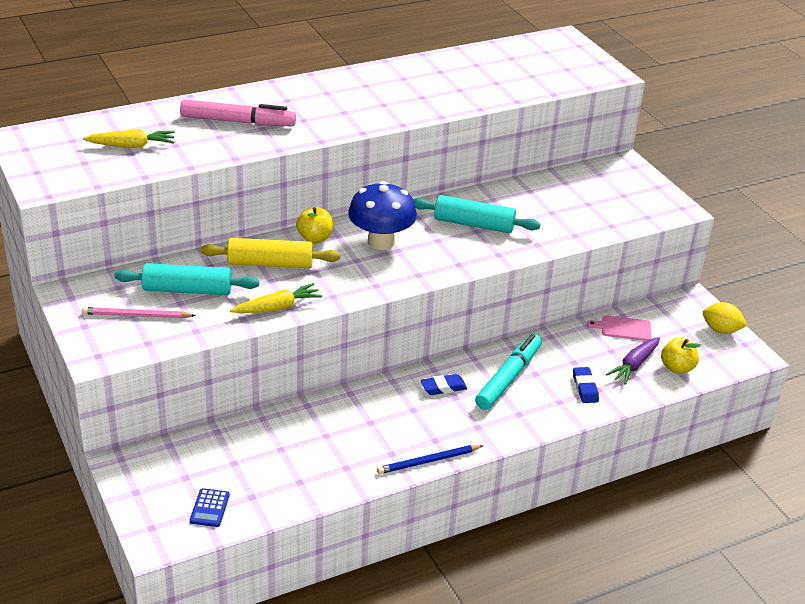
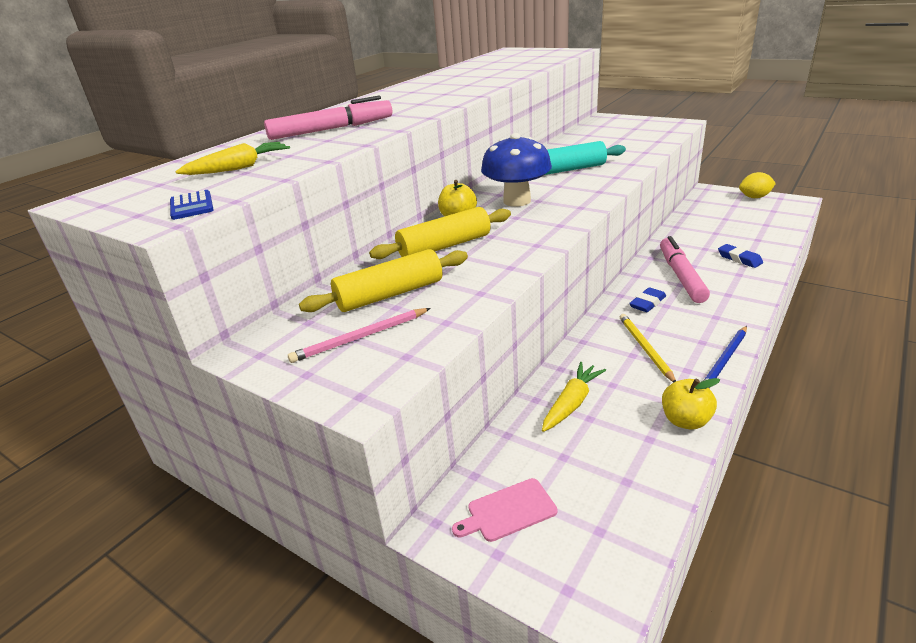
camera: 25 degrees left, 5 degrees down
turquoise rolling pin [114,263,259,295] -> yellow rolling pin [299,249,468,312]
blue calculator [190,488,230,527] -> blue calculator moved to [170,190,214,220]
yellow carrot [230,283,323,313] -> yellow carrot moved to [542,362,606,432]
turquoise marker [475,334,542,410] -> pink marker [660,236,710,303]
pink cutting board [587,315,651,341] -> pink cutting board moved to [452,478,558,542]
purple carrot [606,337,660,385] -> none
yellow apple [661,338,701,374] -> yellow apple moved to [662,378,720,429]
none -> yellow pencil [620,314,676,383]

